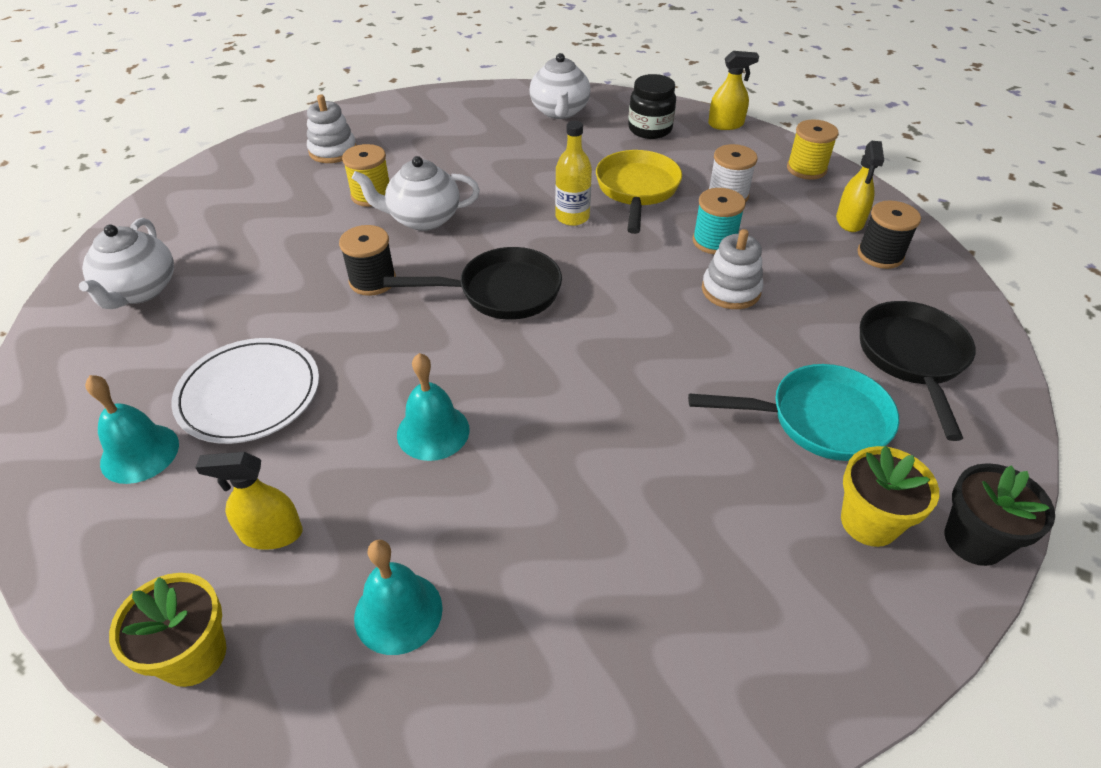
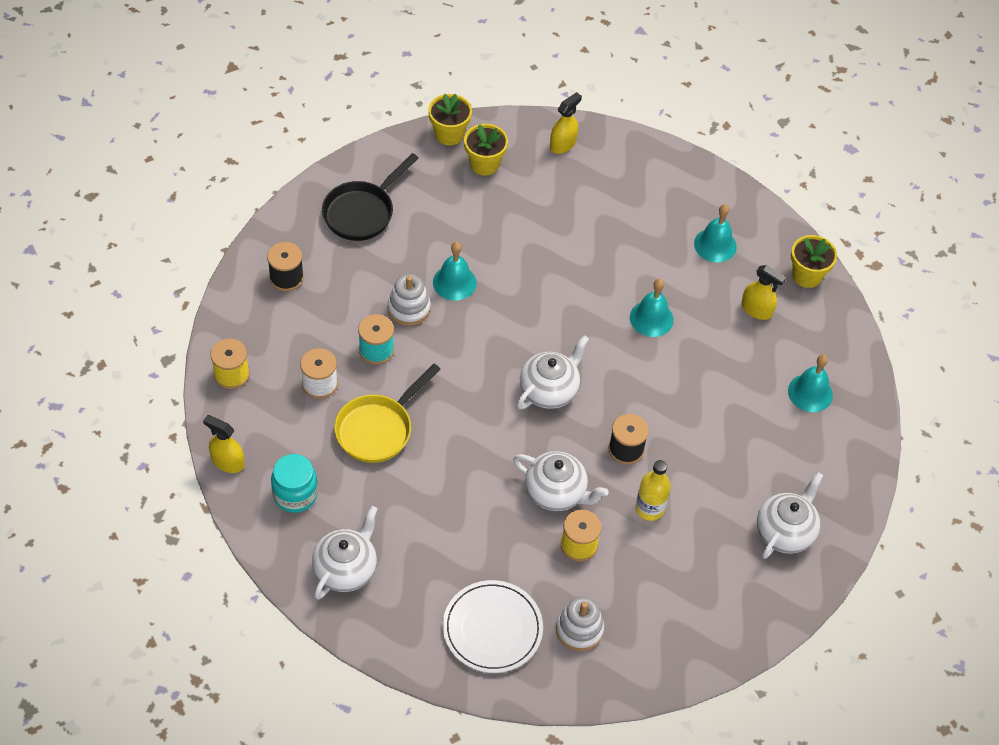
camera: 150 degrees left, 10 degrees up
white plate [171,338,319,444] -> white plate moved to [443,580,543,673]
black pan [383,247,562,320] -> white teapot [517,335,589,409]
yellow bottle [555,121,592,226] -> yellow bottle moved to [635,460,671,521]
black jar [628,74,676,139] -> turquoise jar [271,454,318,513]
turquoise pan [688,364,899,461] -> none
yellow spray bottle [836,141,884,232] -> yellow spray bottle moved to [550,92,582,154]
black flower pot [945,463,1055,566] -> yellow flower pot [428,94,472,145]
none -> turquoise bell [433,242,477,301]

